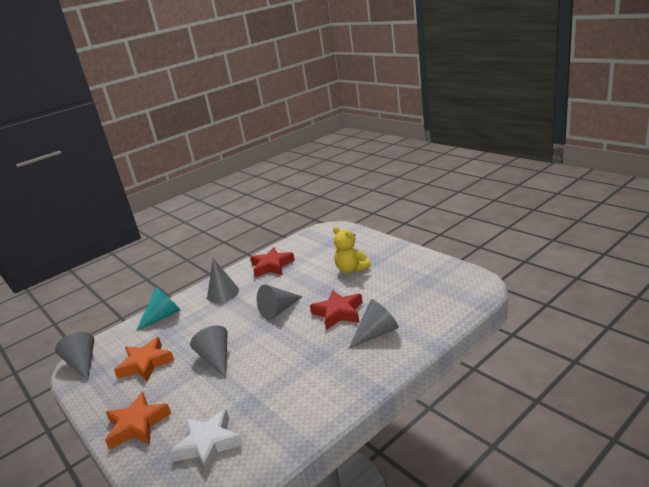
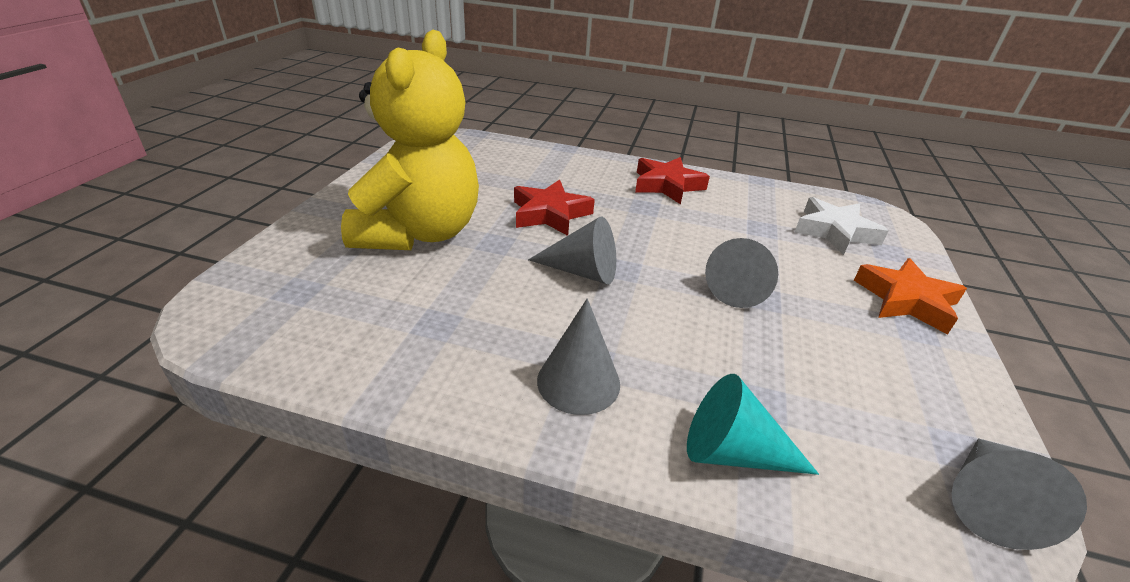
camera: 130 degrees left, 10 degrees up
orange star [114,337,174,381] -> none
red star [250,247,295,277] -> red star moved to [635,157,710,204]
yellow teddy bear [333,227,371,273] -> yellow teddy bear [341,30,479,250], size x2.00
grey cone [349,299,399,348] -> none

